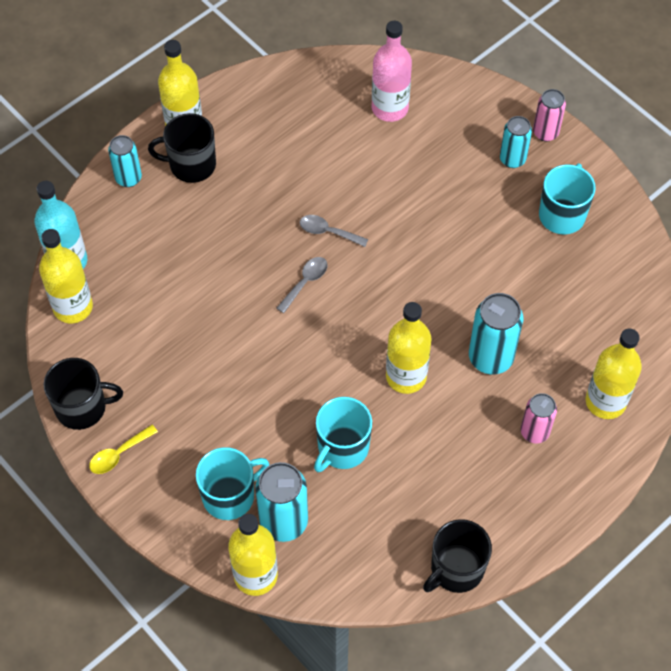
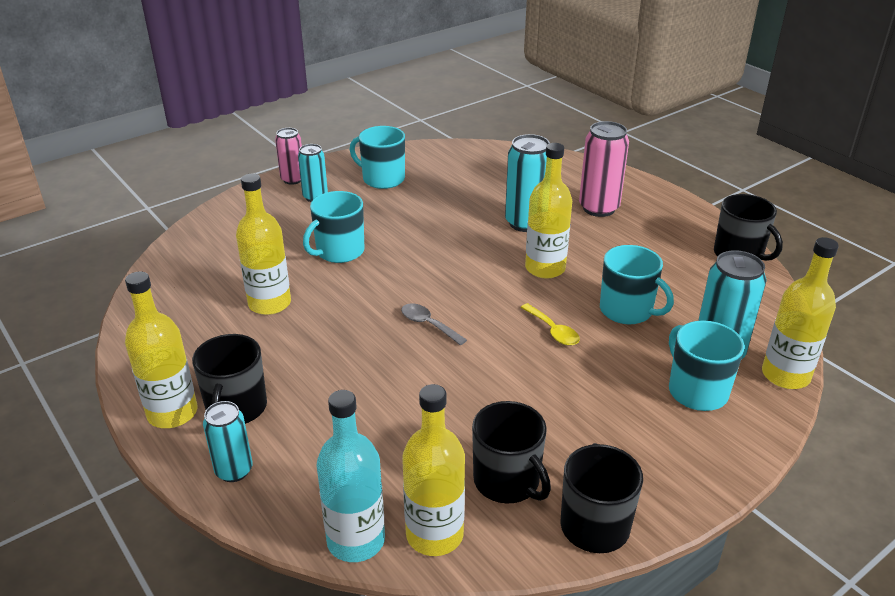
camera: 85 degrees left, 25 degrees down
yellow spoon [89,425,158,474] -> yellow spoon moved to [520,303,580,346]
grey spoon [300,215,368,247] -> none
pink bottle [372,21,412,122] -> none
pink can [521,393,557,444] -> pink can [579,121,629,217], size x1.58
yellow bottle [586,329,642,419] -> yellow bottle moved to [236,174,291,315]
none -> turquoise mug [303,191,364,263]
none -> black mug [472,401,551,503]

